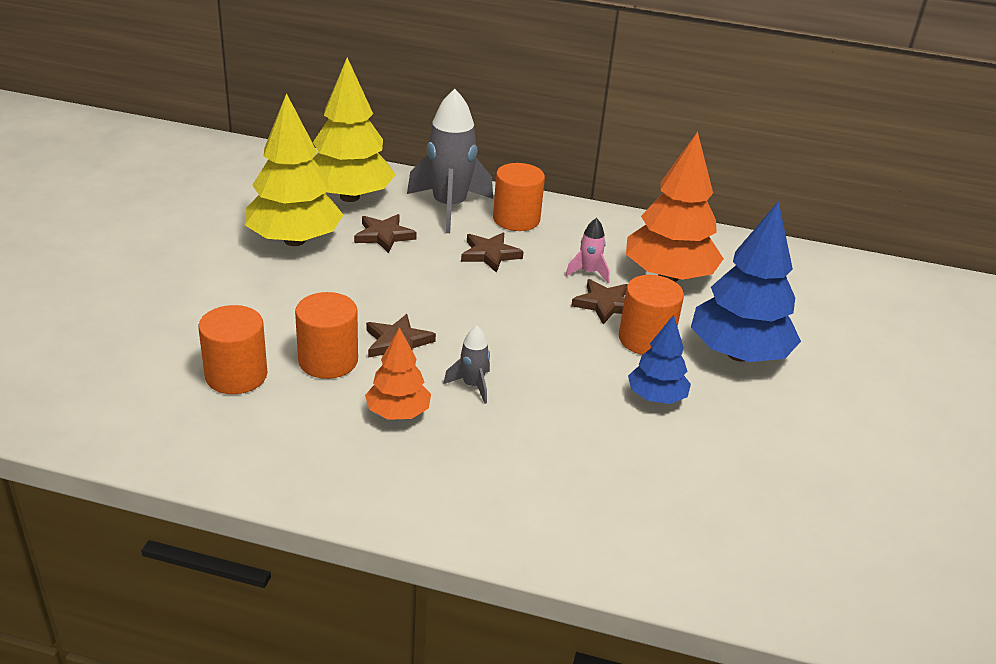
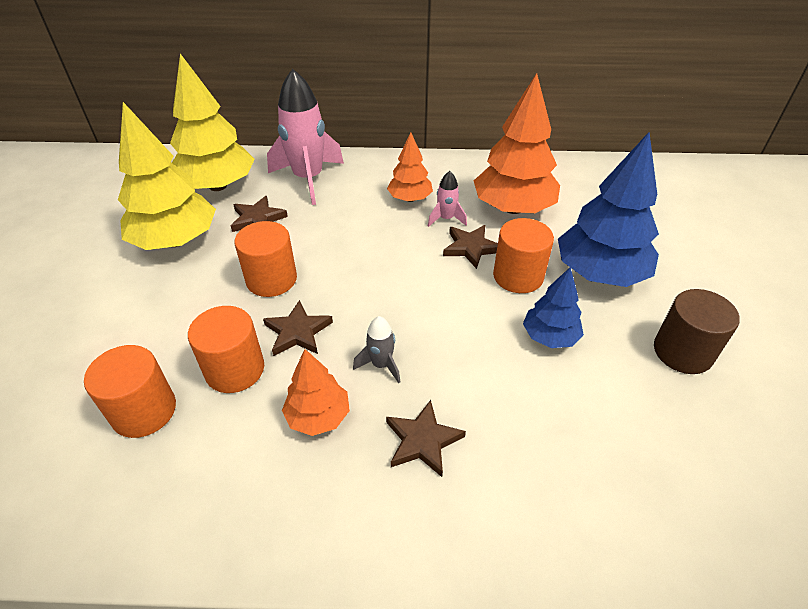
camera: 10 degrees left, 10 degrees up
grey rocket [407,89,493,233] -> pink rocket [267,69,344,205]
brown star [461,232,524,273] -> brown star moved to [386,400,466,477]
orange cylinder [493,163,545,231] -> orange cylinder moved to [234,221,297,297]
none -> orange tree [387,132,433,202]
none -> brown cylinder [654,289,740,374]

